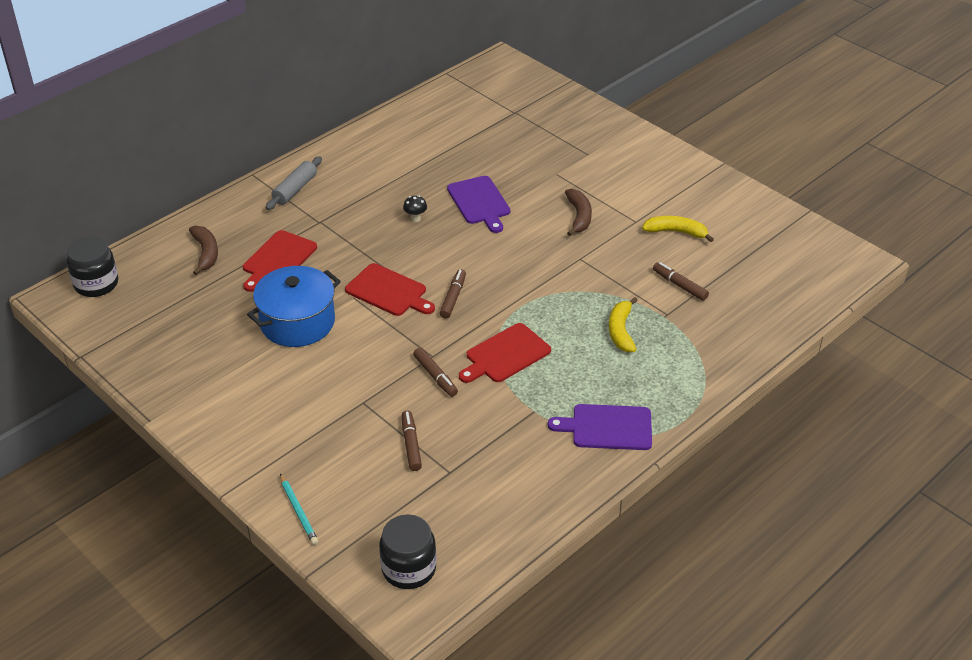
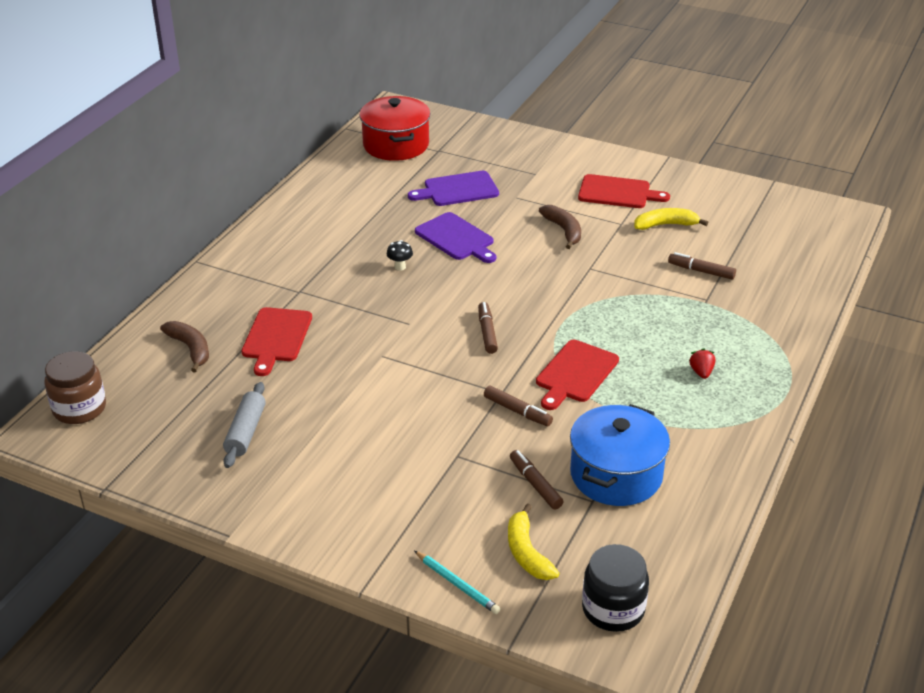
camera: 20 degrees left, 5 degrees down
black jar [67,236,118,297] -> brown jar [44,351,106,424]
blue pot [247,266,341,347] -> blue pot moved to [570,404,670,506]
grey rolling pin [266,156,322,210] -> grey rolling pin moved to [223,382,266,468]
red cutting board [345,263,435,316] -> red cutting board moved to [578,174,670,208]
purple cutting board [548,404,652,450] -> purple cutting board moved to [408,171,499,206]
yellow banana [609,297,638,352] -> yellow banana moved to [508,503,559,580]
none -> red pot [359,96,431,161]
none -> red strawberry [689,348,715,379]

